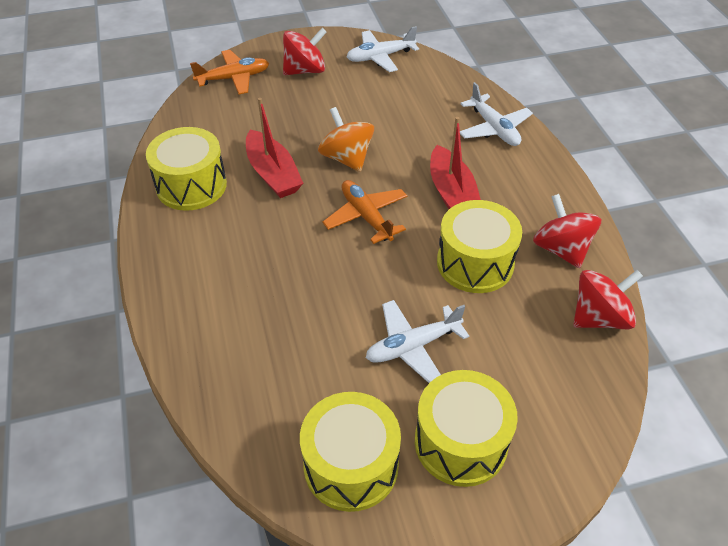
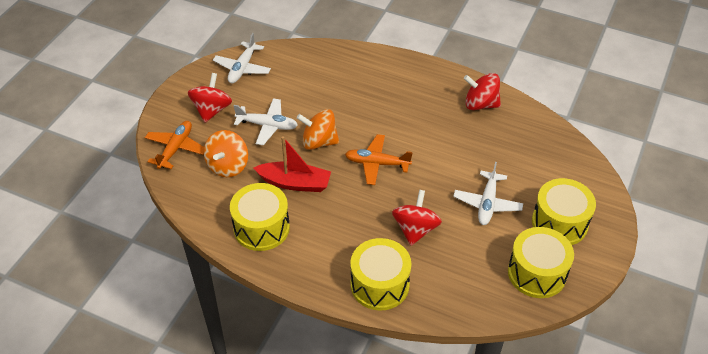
camera: 50 degrees left, 0 degrees up
red boat [430,117,481,209] -> none
yellow drum [437,200,522,293] -> yellow drum moved to [350,238,411,311]
white plane [460,82,533,146] -> white plane moved to [233,98,298,145]
red spinning top [573,270,643,330] -> red spinning top moved to [392,190,442,246]
none -> orange spinning top [204,130,248,177]

